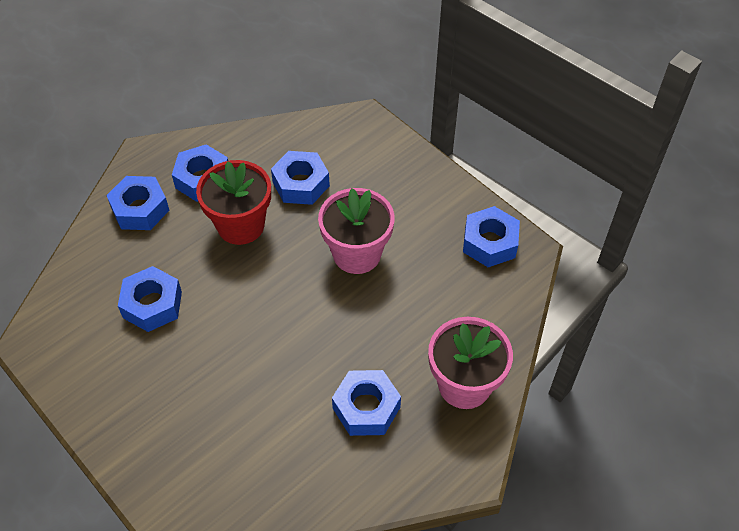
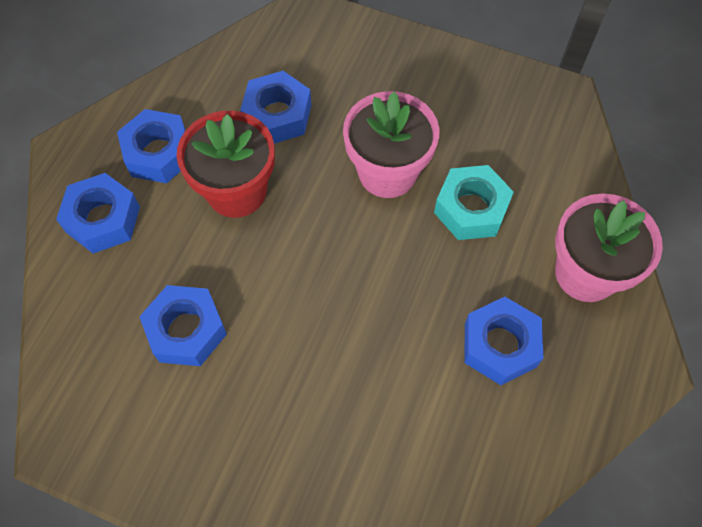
camera: 25 degrees left, 10 degrees up
blue nut [463,206,520,267] -> none
none -> turquoise nut [434,165,514,240]

